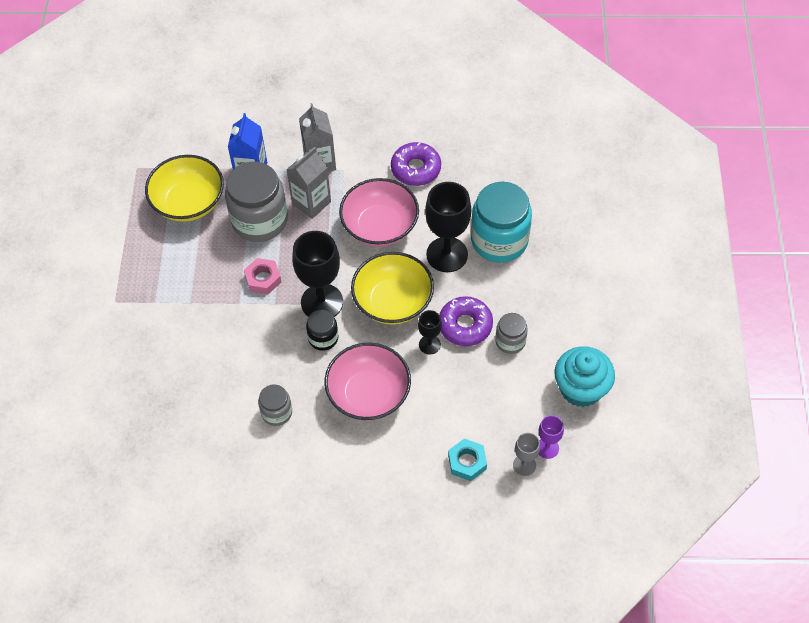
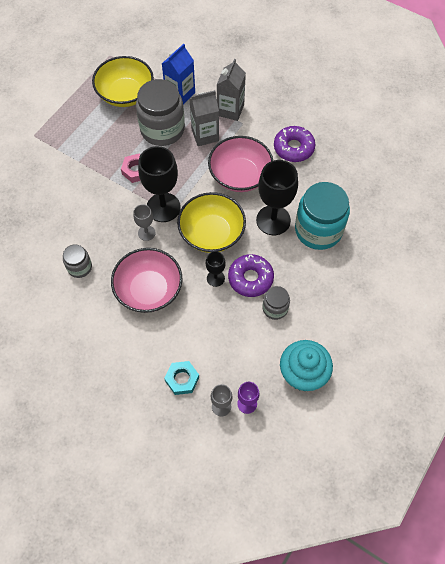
camera: 30 degrees right, 5 degrees up
black jar [306,310,338,351] -> grey goblet [134,204,156,241]

